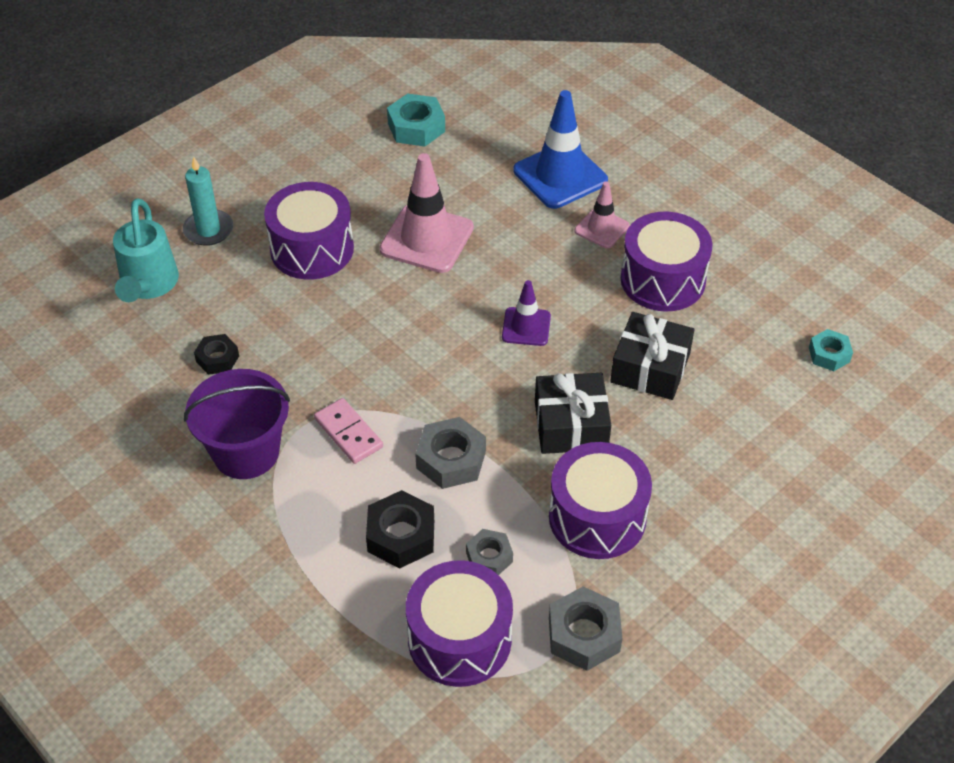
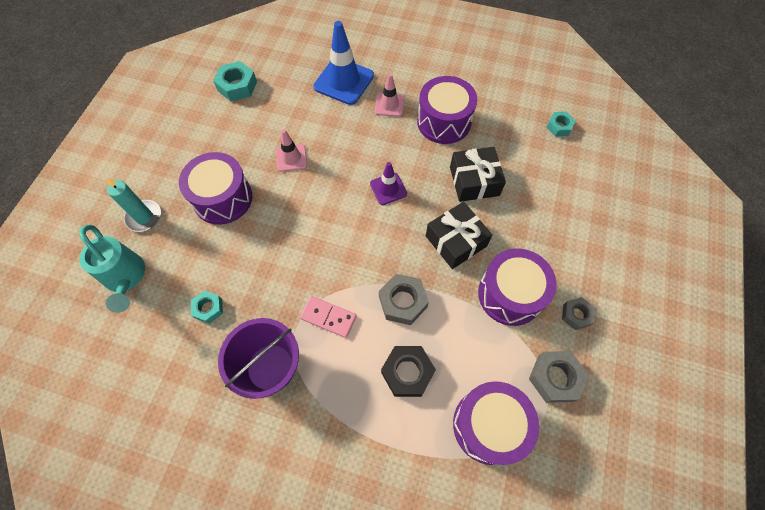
camera: 30 degrees left, 15 degrees up
black nut [194,334,239,375] -> turquoise nut [191,290,223,324]
pink traffic cone [380,153,474,273] -> pink traffic cone [276,129,307,172], size x0.57
grey nut [466,529,513,575] -> grey nut moved to [562,297,595,330]

